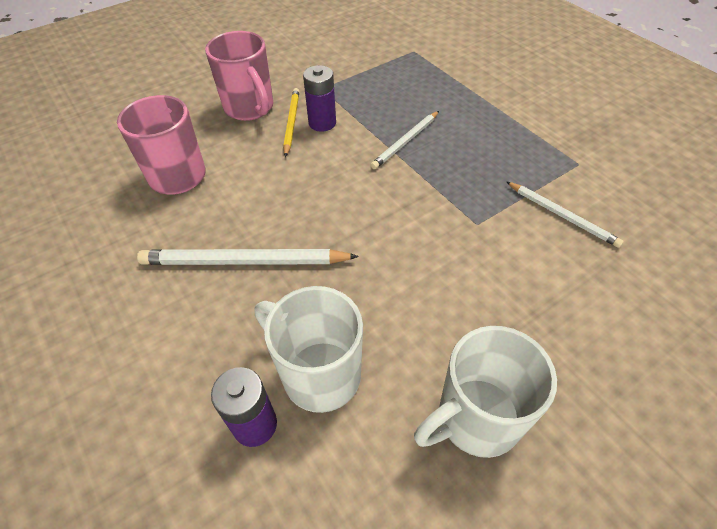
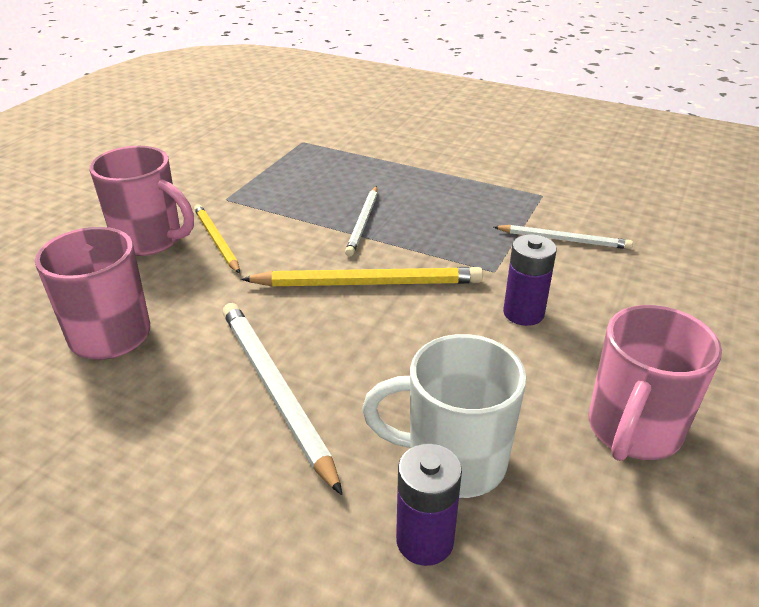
camera: 30 degrees left, 15 degrees down
white pencil [137,249,359,265] -> white pencil turned 90 degrees clockwise [223,303,342,495]
purple battery [303,65,336,132] -> purple battery moved to [503,234,557,326]
white mug [414,326,557,458] -> pink mug [589,305,722,461]
none -> yellow pencil [241,267,483,287]

